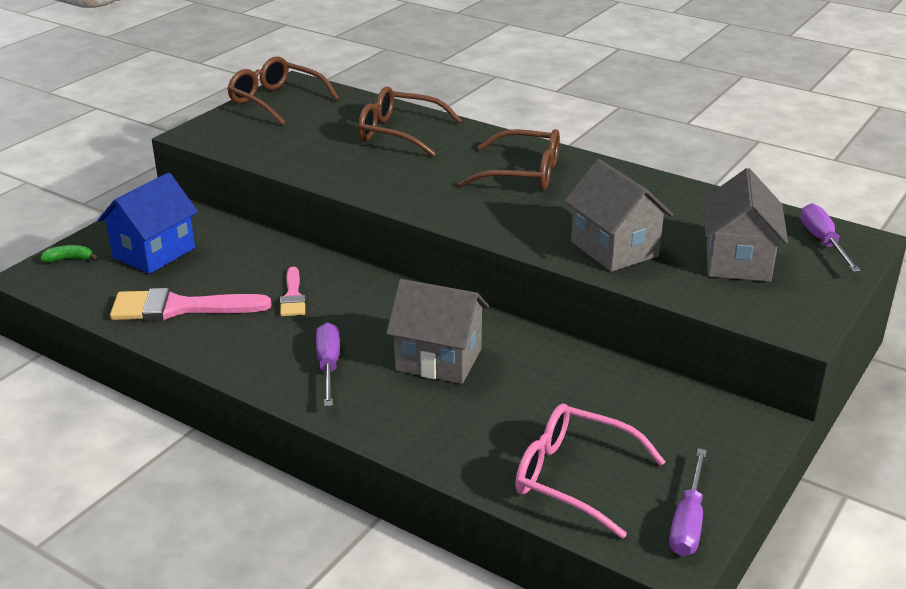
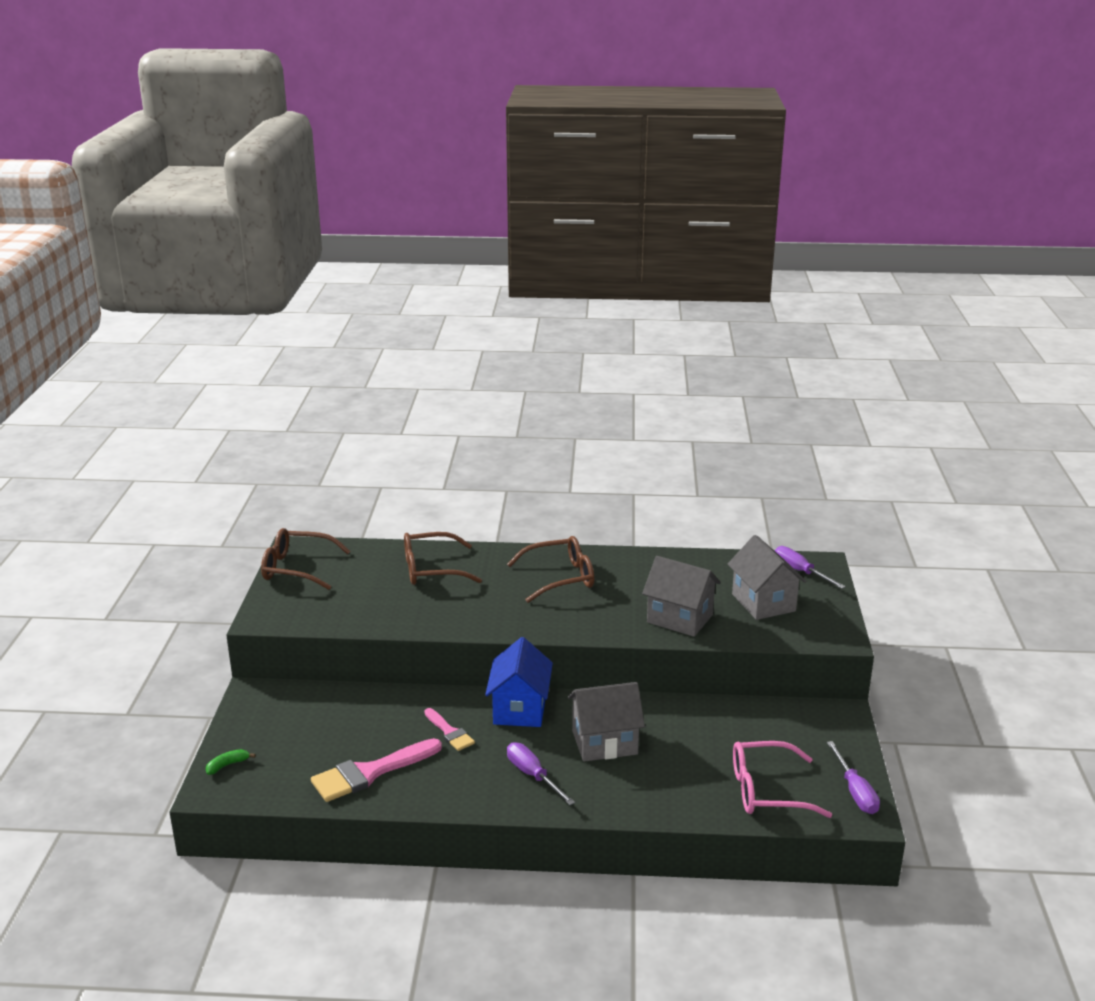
camera: 30 degrees left, 5 degrees down
blue house [98,173,198,274] -> blue house moved to [485,637,553,727]

